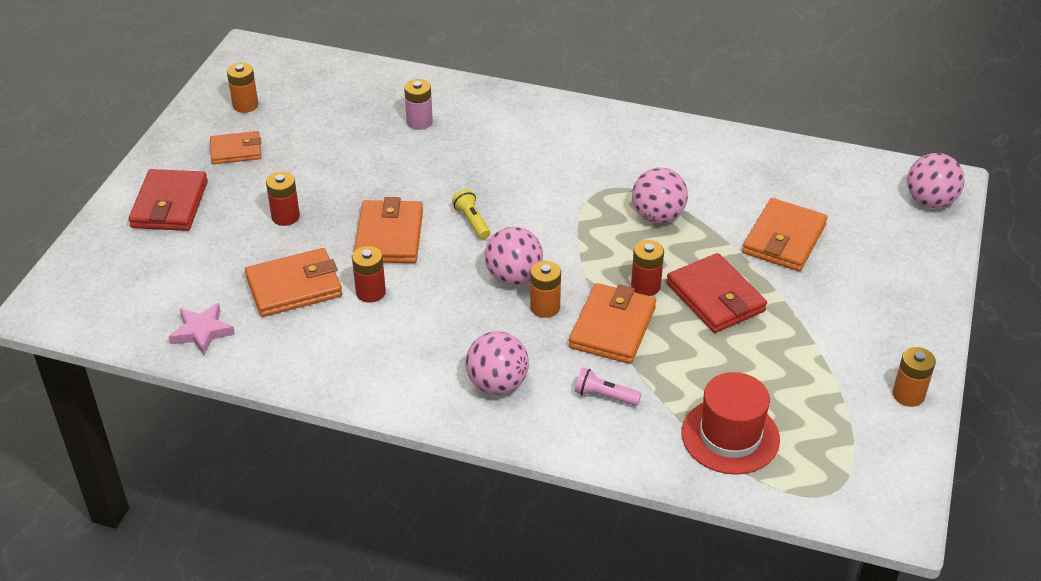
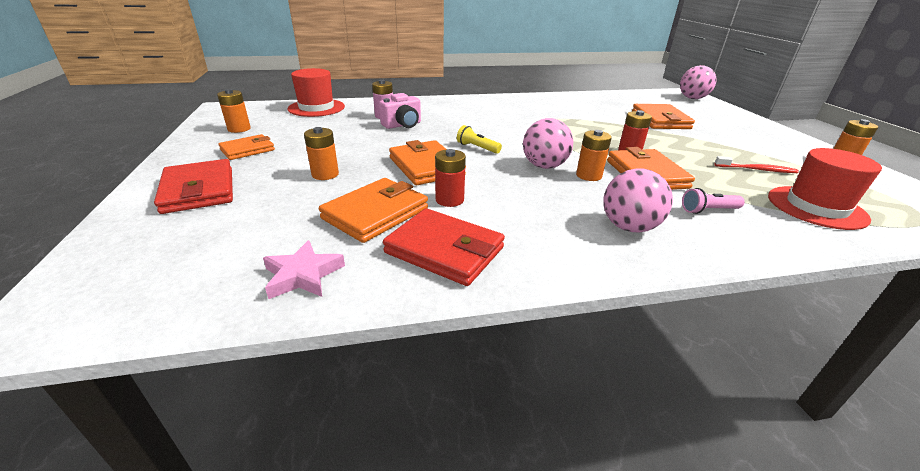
camera: 30 degrees left, 10 degrees down
red battery [266,172,300,226] -> orange battery [304,127,339,180]
pink ball [632,167,688,223] -> none
red wallet [666,253,767,333] -> red wallet moved to [383,208,505,286]
none -> red hat [287,68,345,117]
none -> pink camera [379,93,421,129]
none -> red toothbrush [714,156,799,173]

